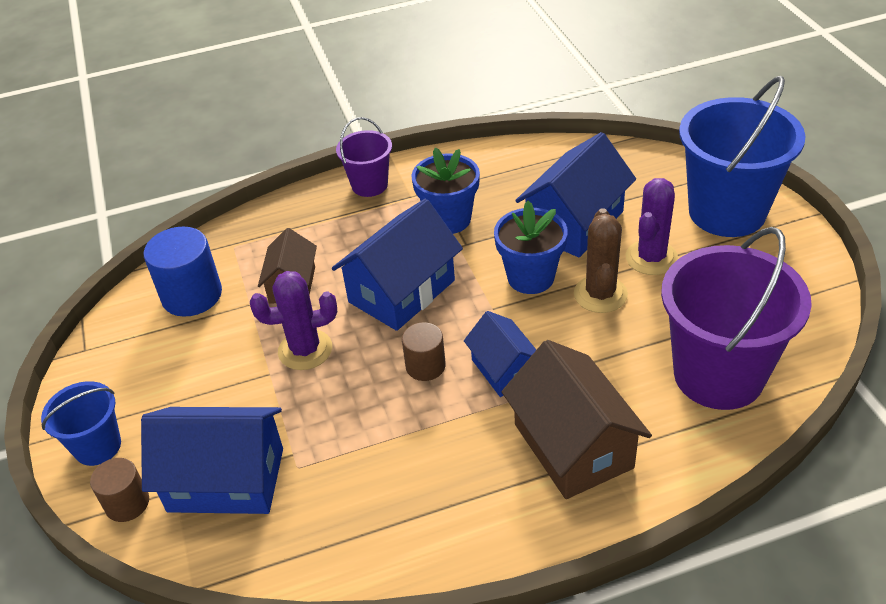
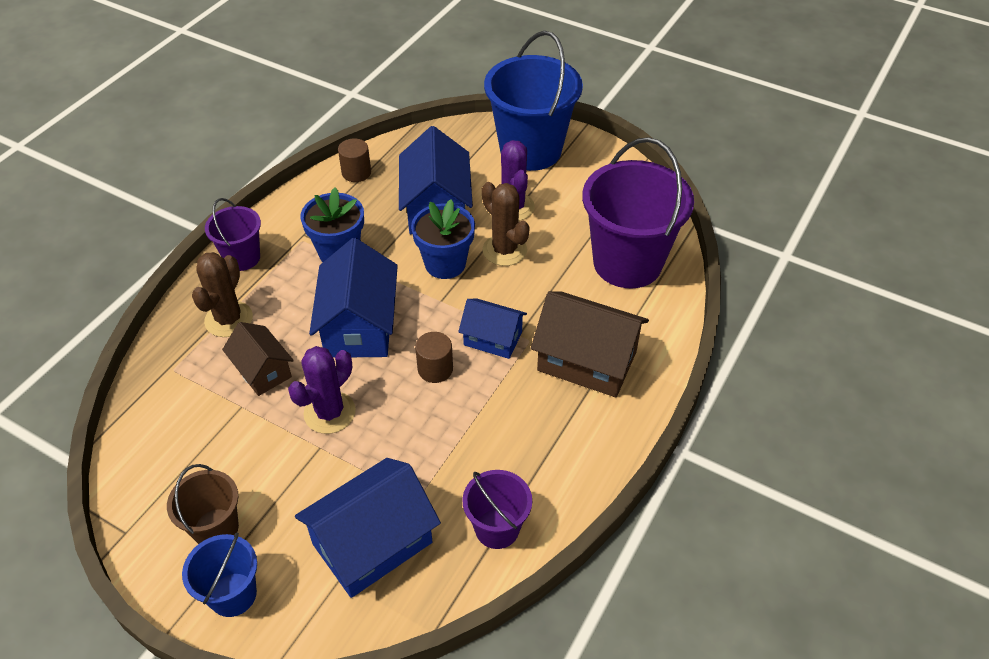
camera: 45 degrees left, 5 degrees up
brown cylinder [90,458,149,522] -> brown cylinder moved to [338,139,371,182]
blue cylinder [144,227,222,317] -> none
none -> brown bucket [167,464,239,544]
none -> brown cactus [192,252,253,337]
none -> purple bucket [462,470,532,549]

